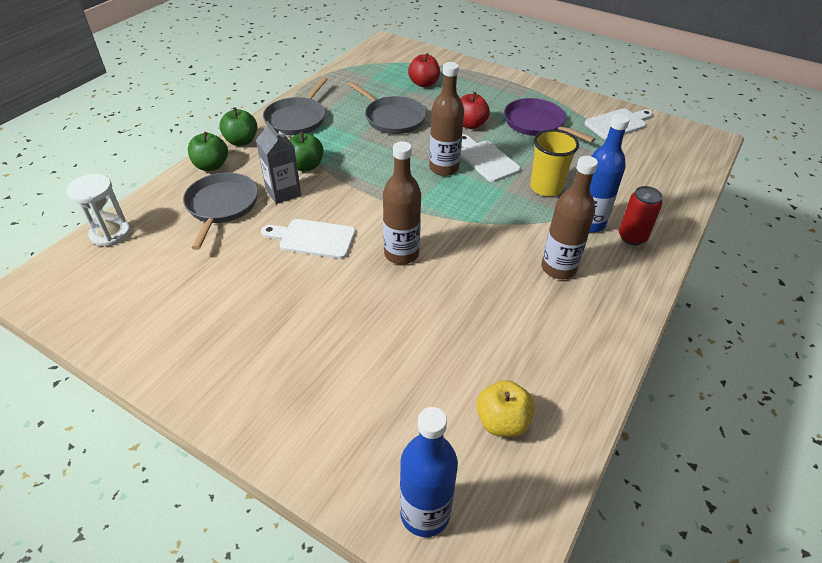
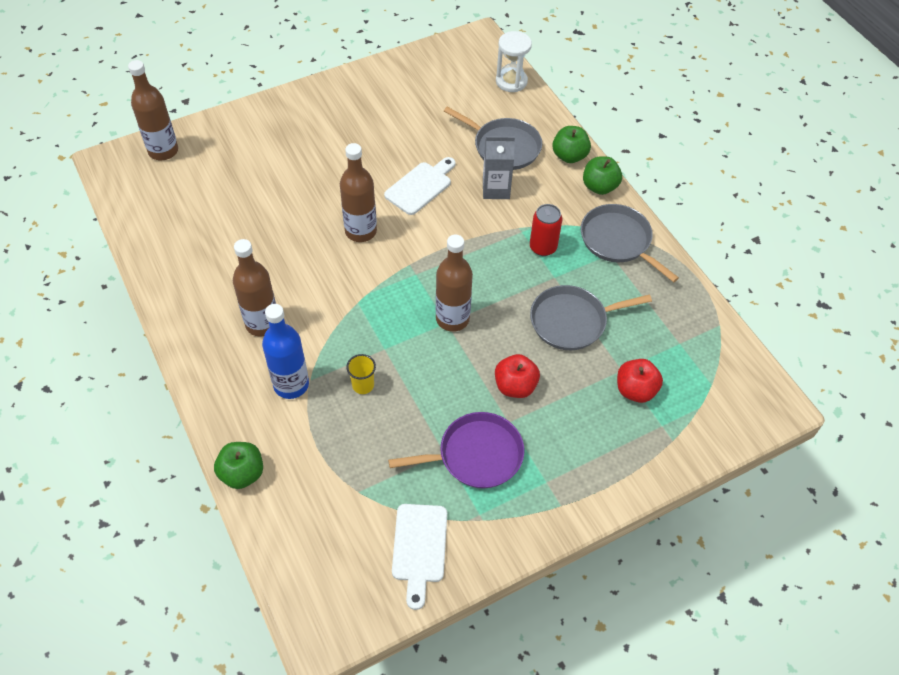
camera: 120 degrees right, 10 degrees up
green apple [290,132,323,171] -> green apple moved to [214,442,263,489]
blue bottle [400,407,458,537] -> brown bottle [128,60,178,160]
white cutting board [460,134,521,182] -> none
yellow apple [476,380,535,437] -> none
yellow cup [530,129,579,197] -> yellow cup [346,354,376,394], size x0.59
red can [619,186,663,245] -> red can moved to [530,204,562,256]

